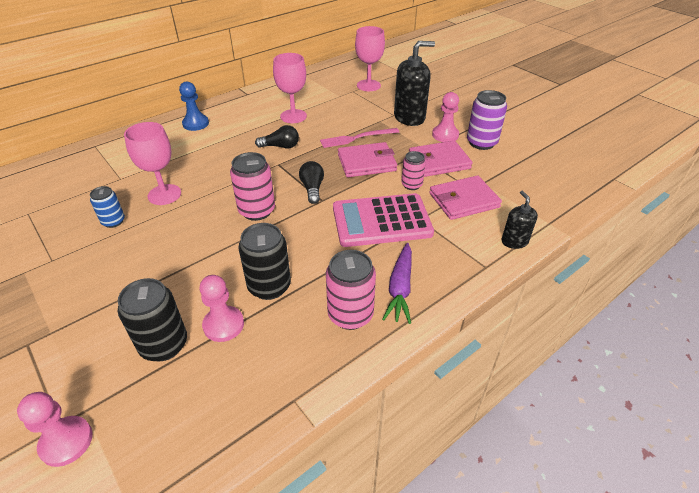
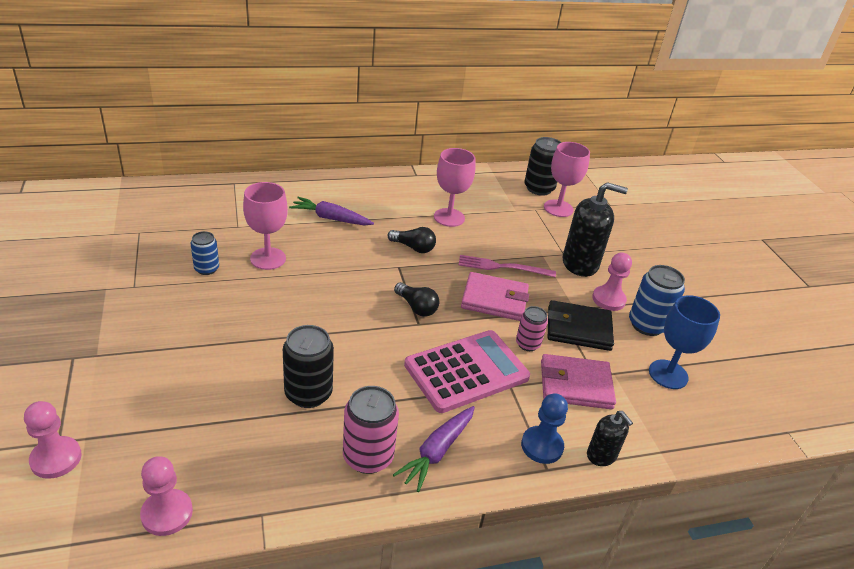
camera: 20 degrees right, 5 degrees down
black can [118,278,187,361] -> black can moved to [524,137,562,196]
blue pawn [179,82,209,131] -> blue pawn moved to [521,394,568,464]
pink pawn [199,275,244,342] -> pink pawn moved to [140,456,193,536]
pink can [230,152,275,221] -> none
black light bulb [299,161,324,204] -> black light bulb turned 120 degrees clockwise [394,282,439,317]
pink calculator [333,193,434,247] -> pink calculator turned 135 degrees clockwise [404,330,530,413]
pink wallet [409,141,472,177] -> black wallet [548,300,614,351]
purple can [467,90,507,150] -> blue can [629,265,685,336]
black soap dispenser [502,191,538,249] -> black soap dispenser turned 135 degrees clockwise [587,411,633,466]
none -> purple carrot [289,197,374,226]
none -> blue goblet [649,295,720,389]

